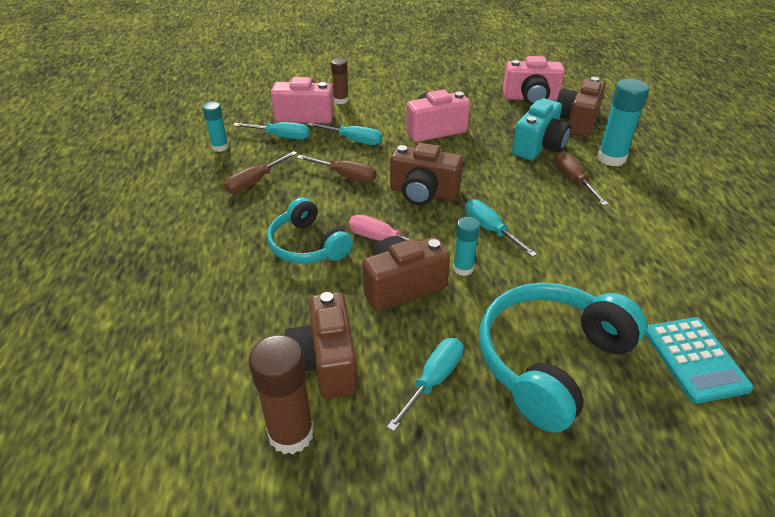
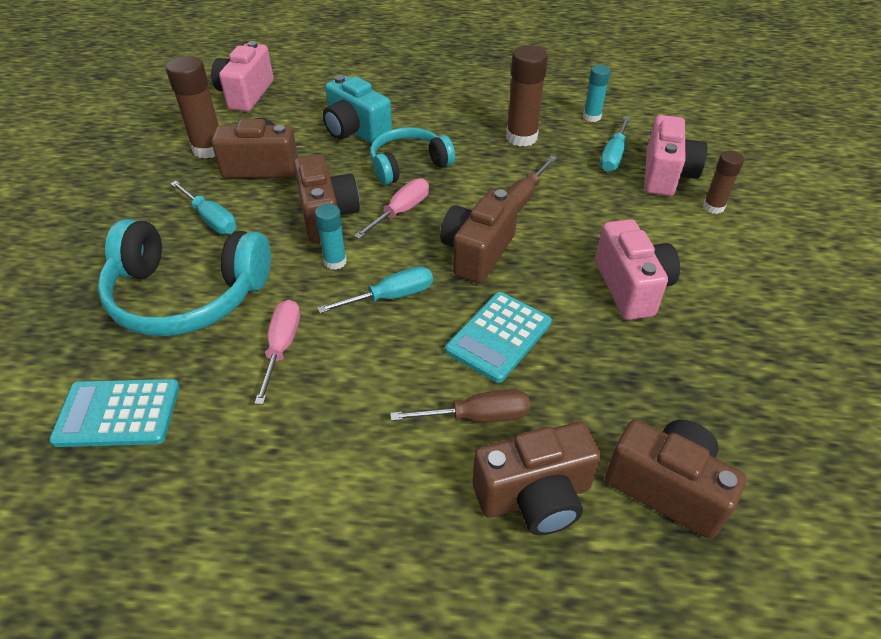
camera: 100 degrees right, 5 degrees up
brown screwdriver [224,151,297,194] -> brown glue stick [506,45,548,147]
turquoise screwdriver [308,122,382,145] -> none
turquoise headphones [479,282,647,433] -> turquoise headphones turned 135 degrees clockwise [98,219,271,336]
pink camera [503,56,565,105] -> pink camera moved to [211,41,274,112]
turquoise camera [512,98,571,160] -> turquoise camera moved to [323,75,392,144]
turquoise glue stick [597,79,649,166] -> brown camera [473,422,601,535]
none -> pink screwdriver [254,300,300,405]
none -> turquoise calculator [445,292,552,383]

